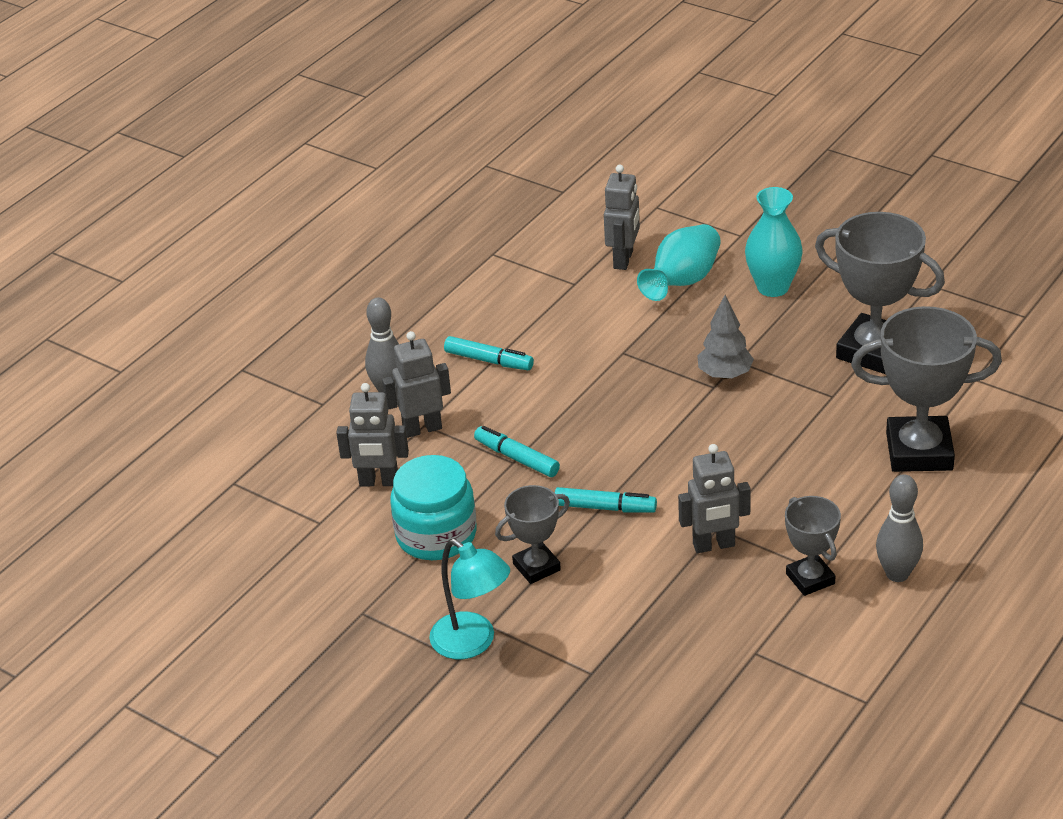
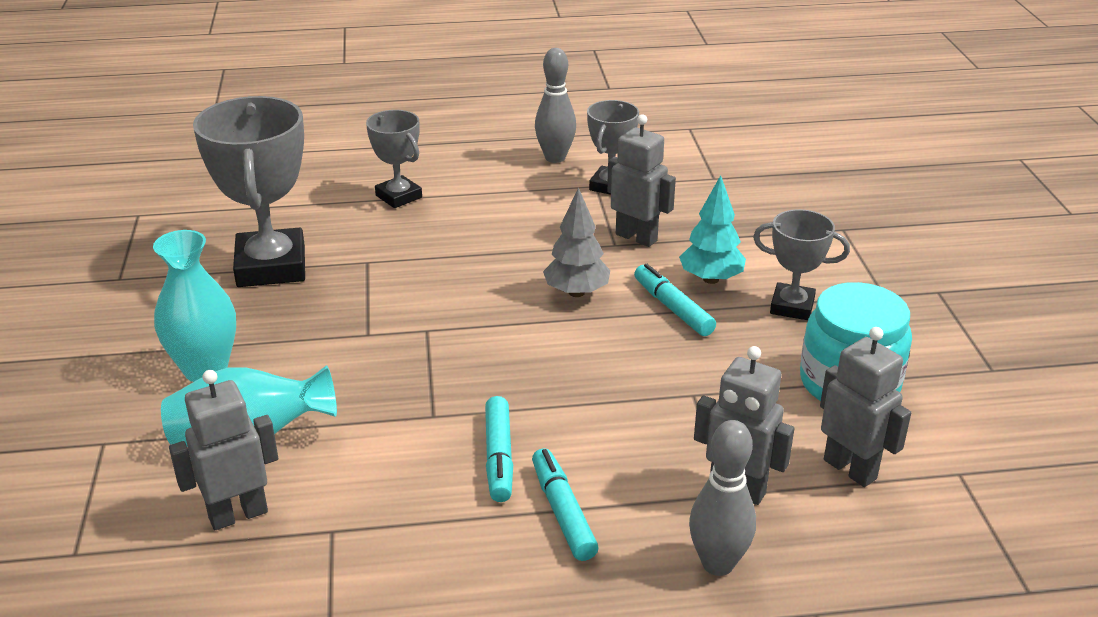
camera: 135 degrees left, 5 degrees down
turquoise lamp [429,539,510,659] -> none
turquoise marker [474,426,560,477] -> turquoise marker moved to [485,396,513,502]
grey tree [697,295,754,379] -> grey tree moved to [543,187,610,297]
grey trophy [851,306,1002,472] -> grey trophy [366,110,422,208], size x0.56
none -> turquoise tree [679,175,746,284]

